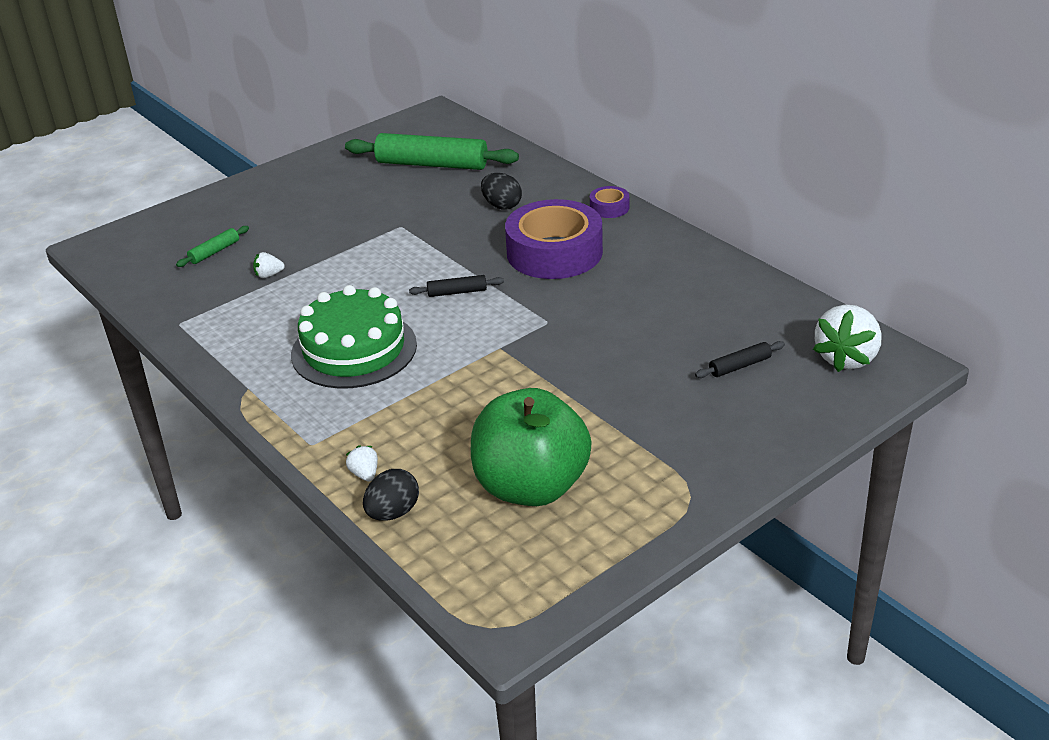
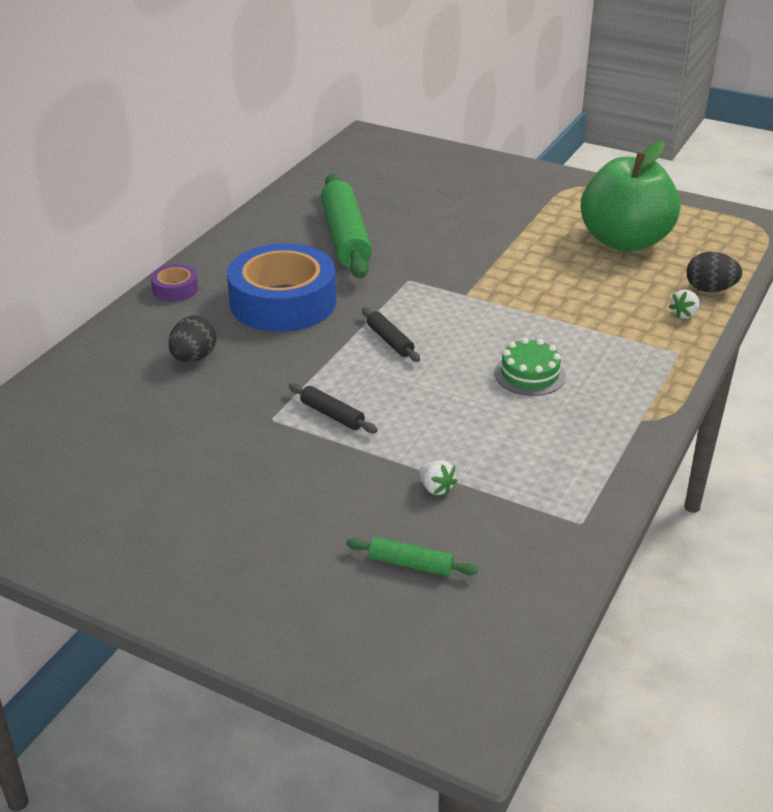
camera: 115 degrees left, 0 degrees up
green cake [291,285,417,388] -> green cake [494,338,566,396], size x0.52
green rolling pin [345,133,519,170] -> green rolling pin moved to [321,174,372,279]
purple tape [505,199,603,279] -> blue tape [227,243,336,332]
black rolling pin [695,341,785,378] -> black rolling pin moved to [289,383,378,433]
white strawberry [813,305,882,372] -> none

